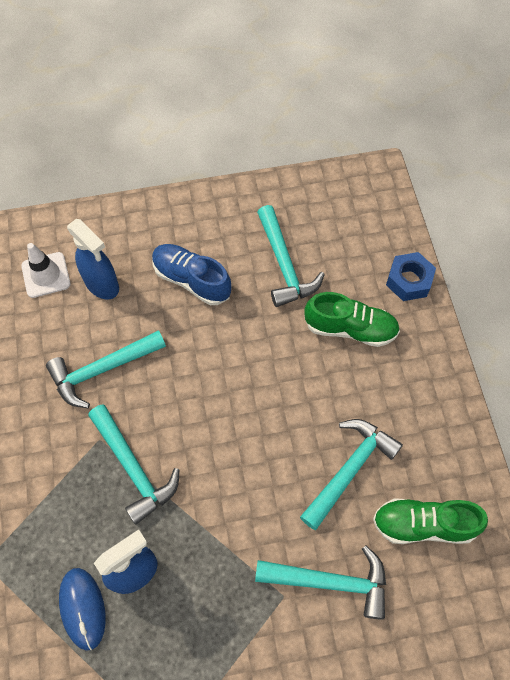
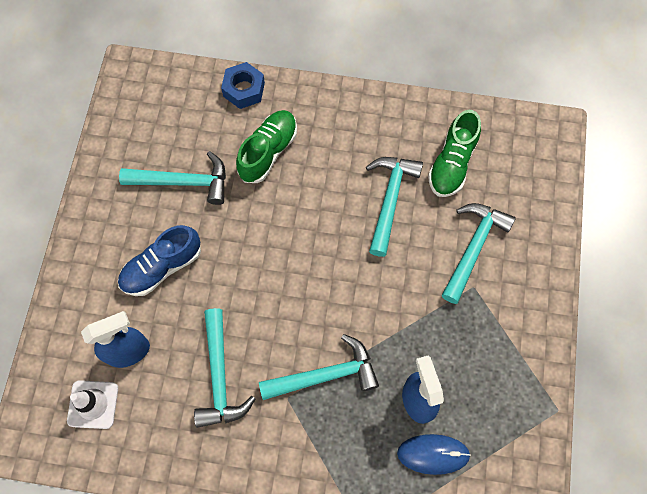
camera: 70 degrees left, 5 degrees up
turquoise hammer [300,419,403,530] -> turquoise hammer turned 45 degrees clockwise [366,157,423,257]

